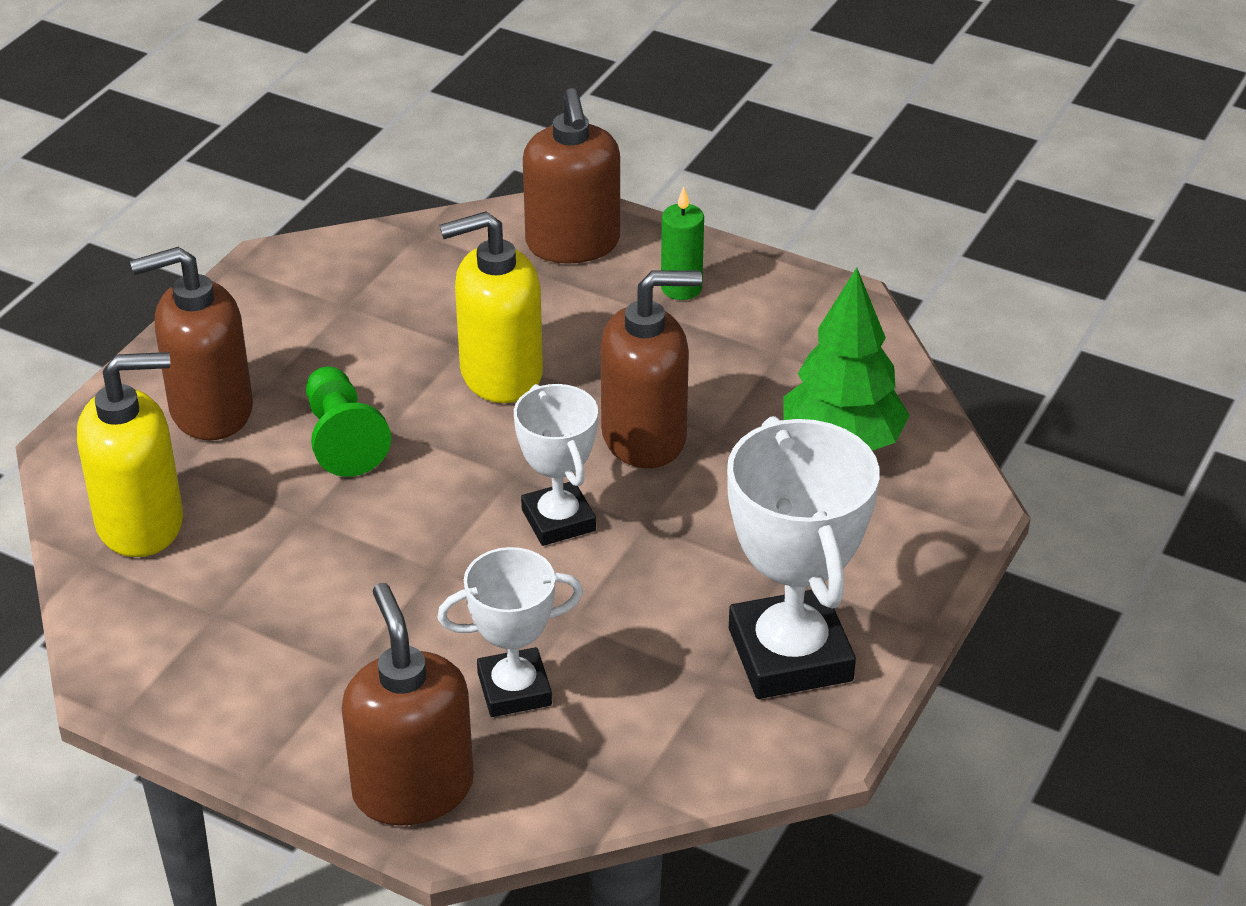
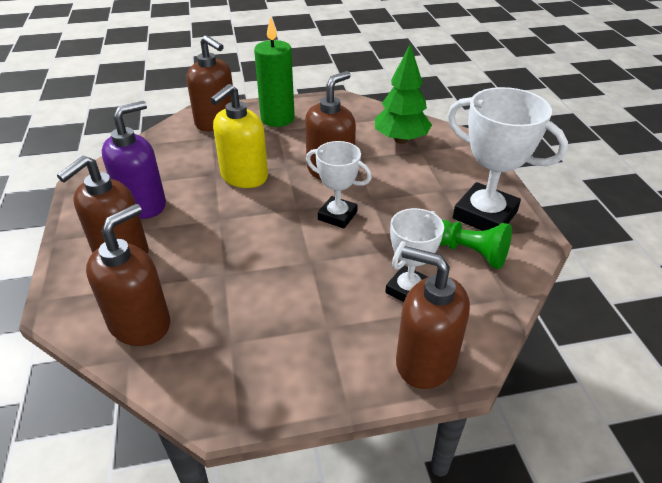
camera: 40 degrees left, 0 degrees up
yellow soap dispenser [77,352,183,557] -> brown soap dispenser [86,204,170,346]
green pawn [306,366,391,477] -> green pawn moved to [440,220,512,269]
green candle [661,187,704,300] -> green candle [254,16,295,127], size x1.78
none -> purple soap dispenser [102,101,166,219]

